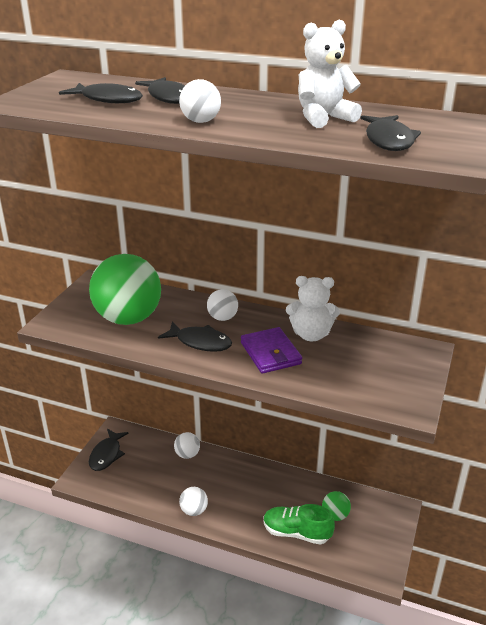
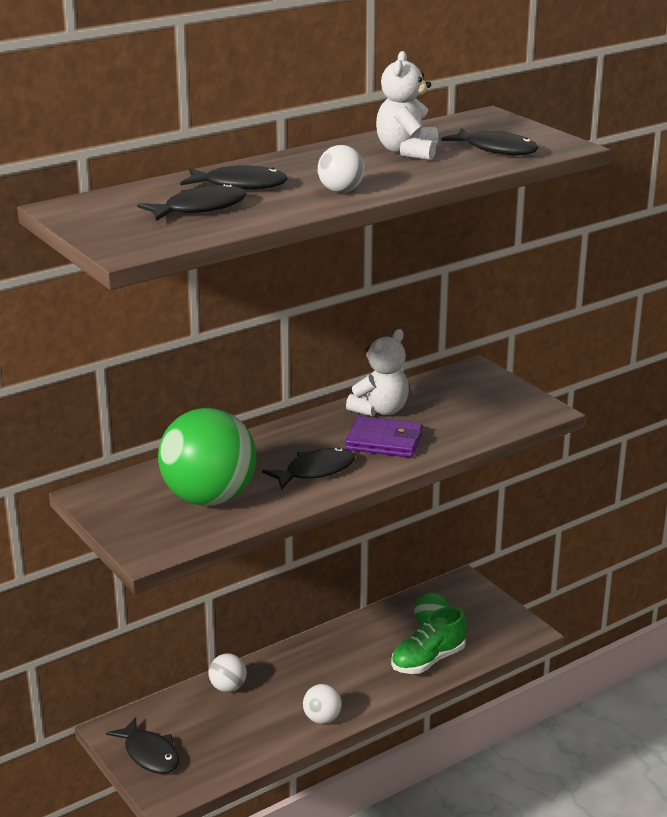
camera: 55 degrees left, 5 degrees down
white ball [207,289,238,321] -> none

